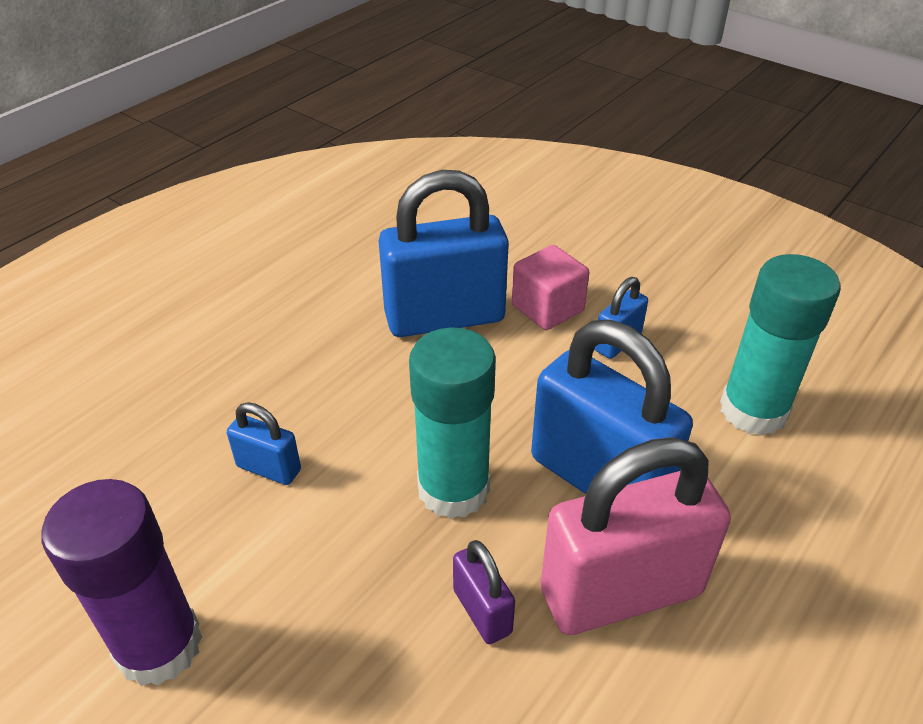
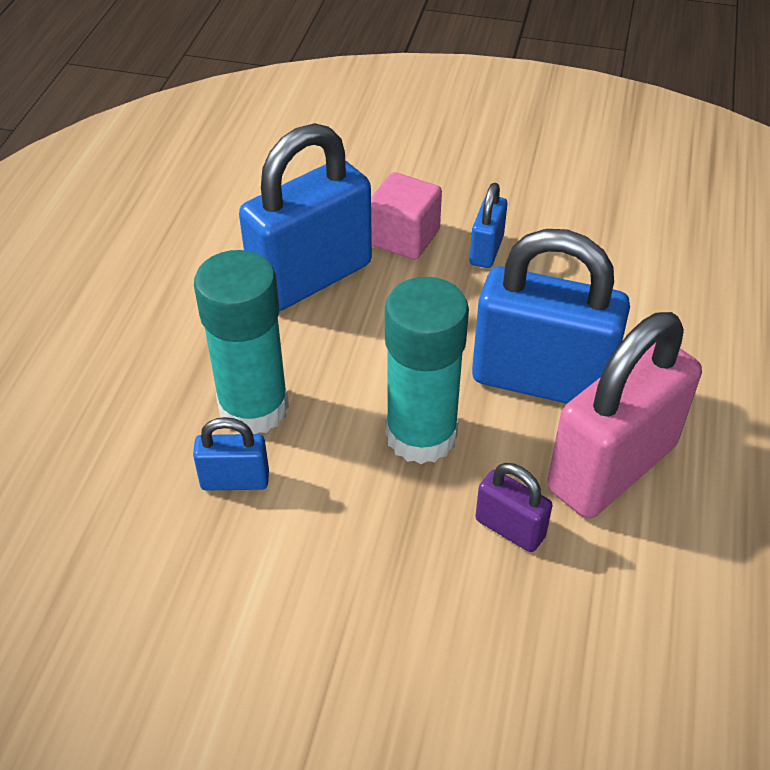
camera: 25 degrees left, 5 degrees up
purple glue stick [41,479,202,686] -> none
turquoise glue stick [720,254,841,436] -> turquoise glue stick moved to [194,250,289,434]

